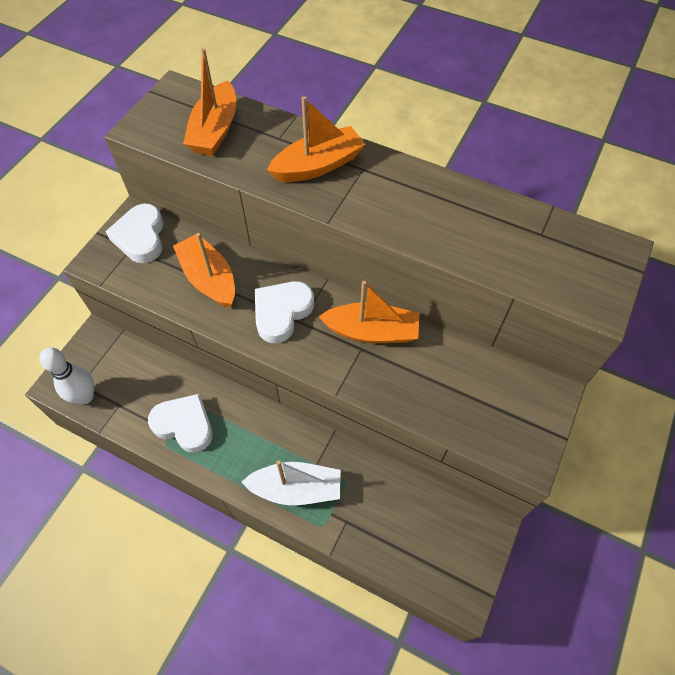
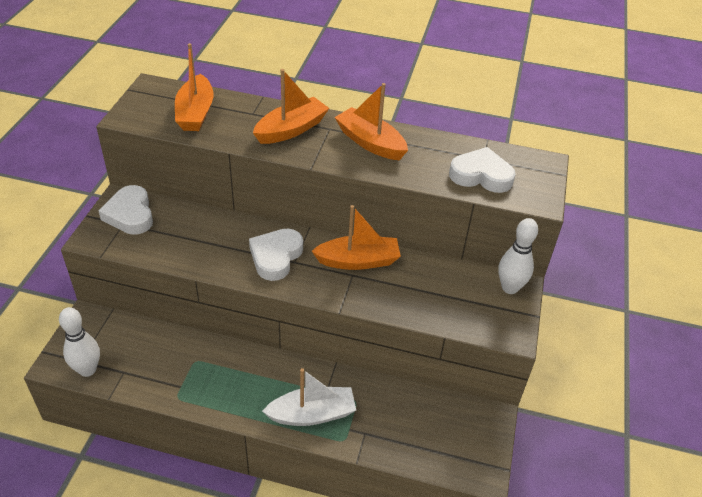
camera: 15 degrees left, 15 degrees down
white heart [148,394,213,453] -> white heart moved to [449,147,516,193]
orange boat [173,233,235,308] -> orange boat moved to [335,83,408,160]
none -> white bowling pin [498,218,538,294]

